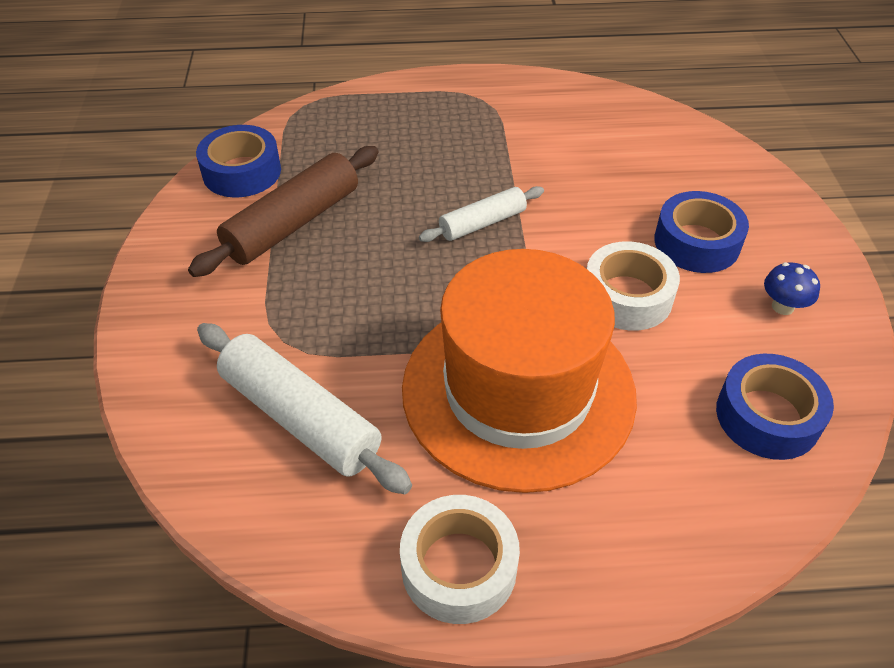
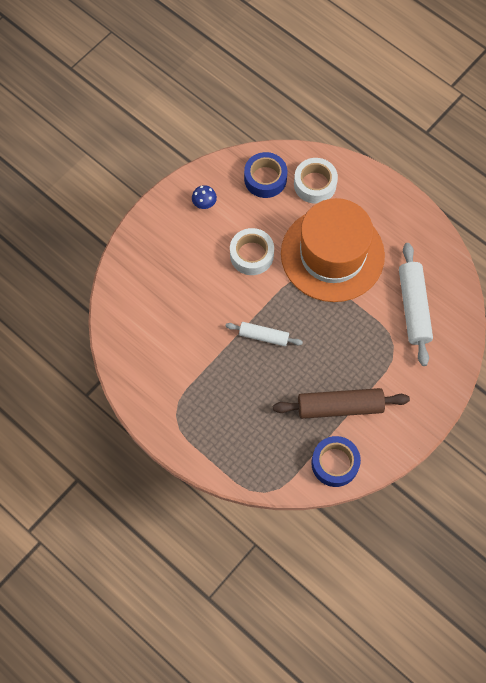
camera: 135 degrees left, 20 degrees up
white tape [400,495,520,624] -> white tape moved to [294,158,338,204]
blue tape [654,191,749,273] -> none

